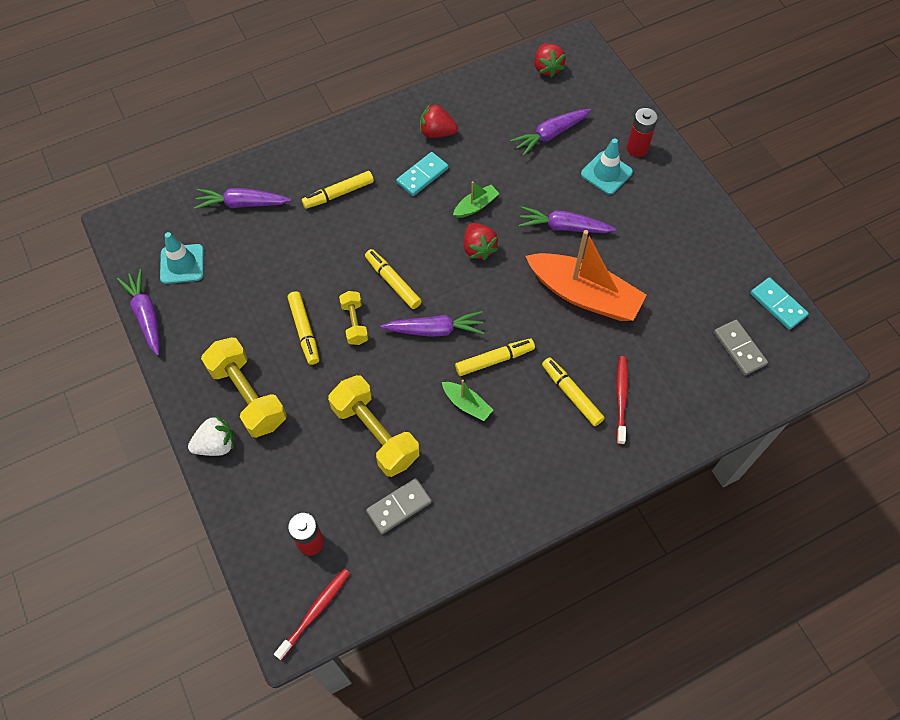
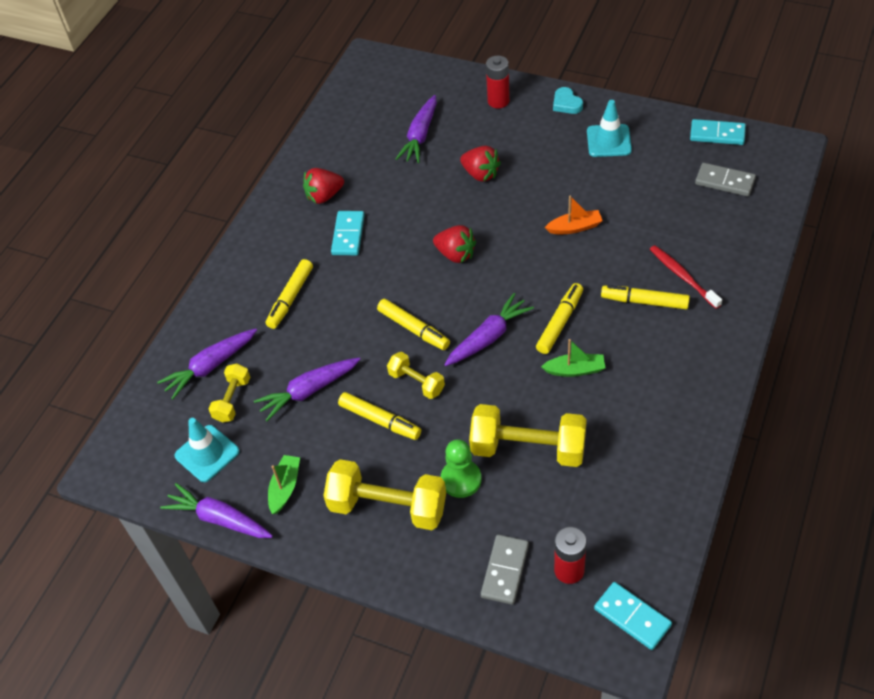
camera: 35 degrees left, 10 degrees down
white strawberry [188,415,234,456] -> none
red toothbrush [274,569,350,660] -> turquoise domino [594,582,672,650]
yellow marker [365,249,422,309] -> yellow marker turned 150 degrees counterclockwise [377,299,450,350]
grey domino [366,478,432,534] -> grey domino moved to [481,535,529,605]
green boat [453,181,500,218] -> green boat moved to [268,455,300,514]
purple carrot [518,206,616,233] -> purple carrot moved to [254,358,360,421]
orange boat [525,230,647,321] -> orange boat [545,195,603,234], size x0.45
red strawberry [534,43,566,78] -> red strawberry moved to [460,146,501,182]
turquoise traffic cone [581,138,633,195] -> turquoise traffic cone moved to [587,100,632,157]
none -> yellow dumbbell [209,363,250,423]
none -> green pawn [441,439,481,498]
none -> turquoise heart [553,87,583,114]

